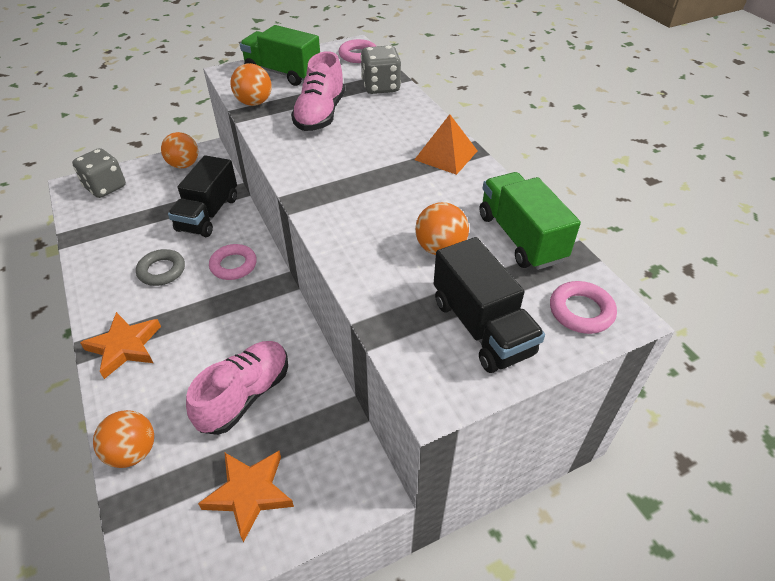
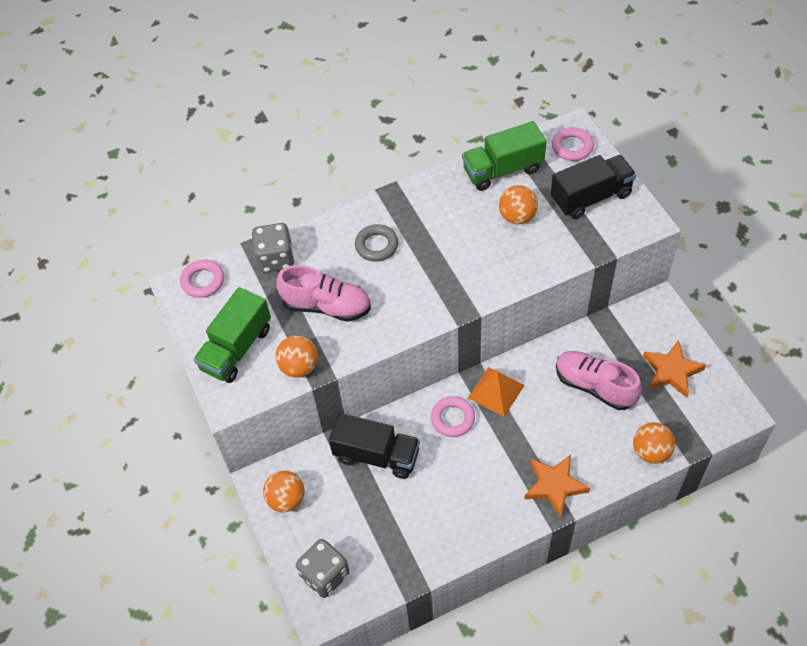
camera: 85 degrees left, 10 degrees up
grey ring [136,249,185,286] -> grey ring moved to [355,224,398,262]
orange pyramid [414,114,478,175] -> orange pyramid moved to [468,367,525,417]

